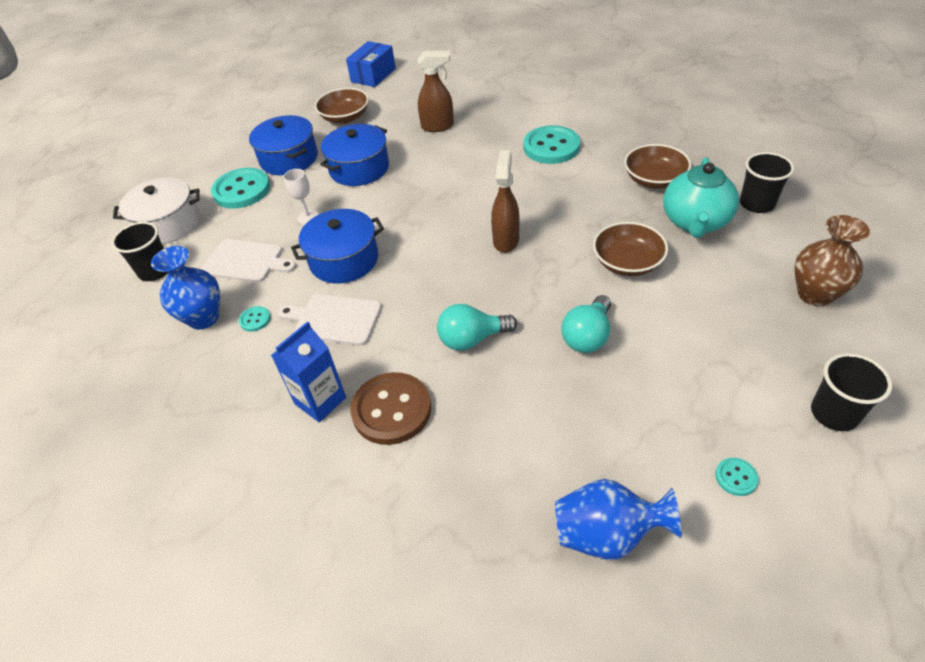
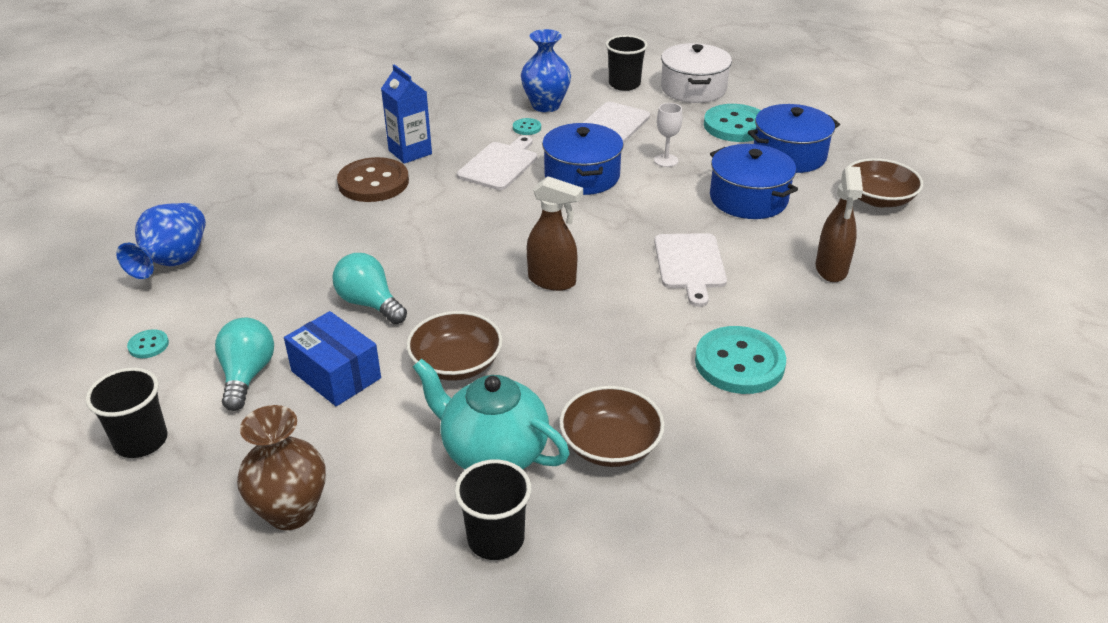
camera: 100 degrees right, 10 degrees down
blue box [346,41,396,87] -> blue box moved to [284,311,381,406]
turquoise light bulb [437,304,517,351] -> turquoise light bulb moved to [215,318,274,411]
none -> white cutting board [654,233,727,307]

